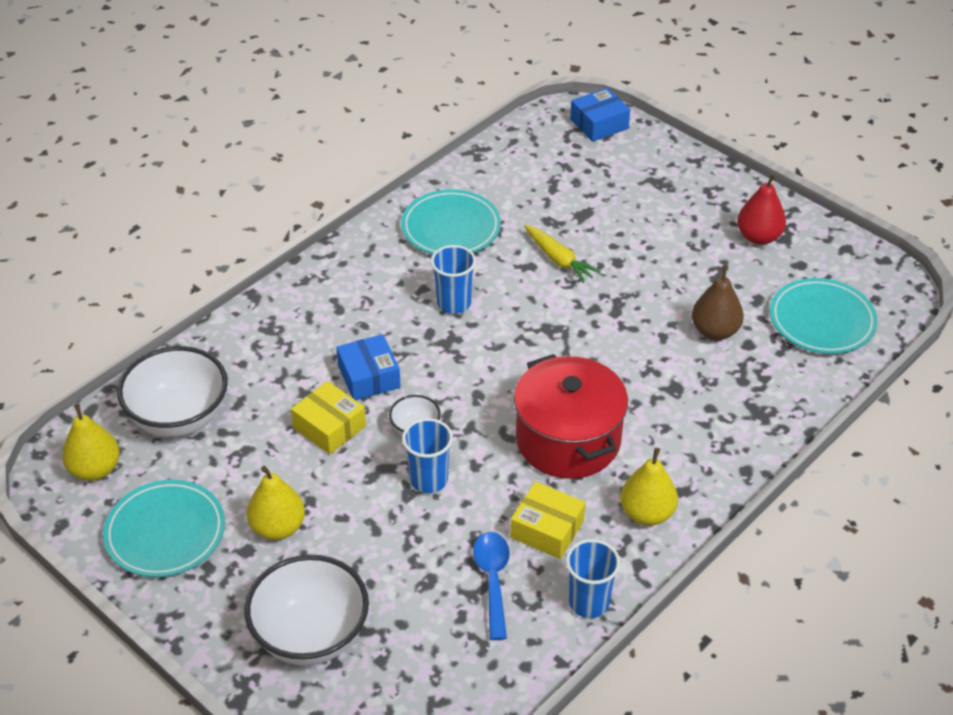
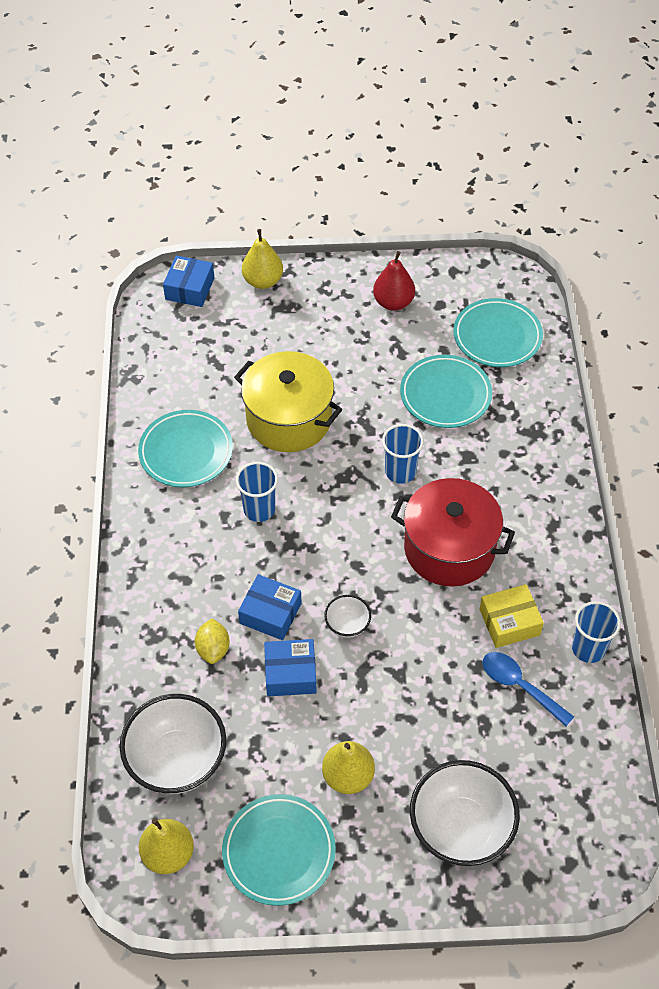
camera: 45 degrees left, 10 degrees up
yellow box [291,381,366,454] -> blue box [264,639,317,696]
blue cup [402,418,453,493] -> blue cup moved to [382,424,424,484]
yellow carrot [524,225,601,283] -> yellow pot [234,351,342,452]
yellow pear [620,448,678,526] -> yellow pear moved to [242,229,283,289]
brown pear [692,265,744,340] -> turquoise plate [400,355,492,428]
none -> yellow lemon [195,619,230,664]

